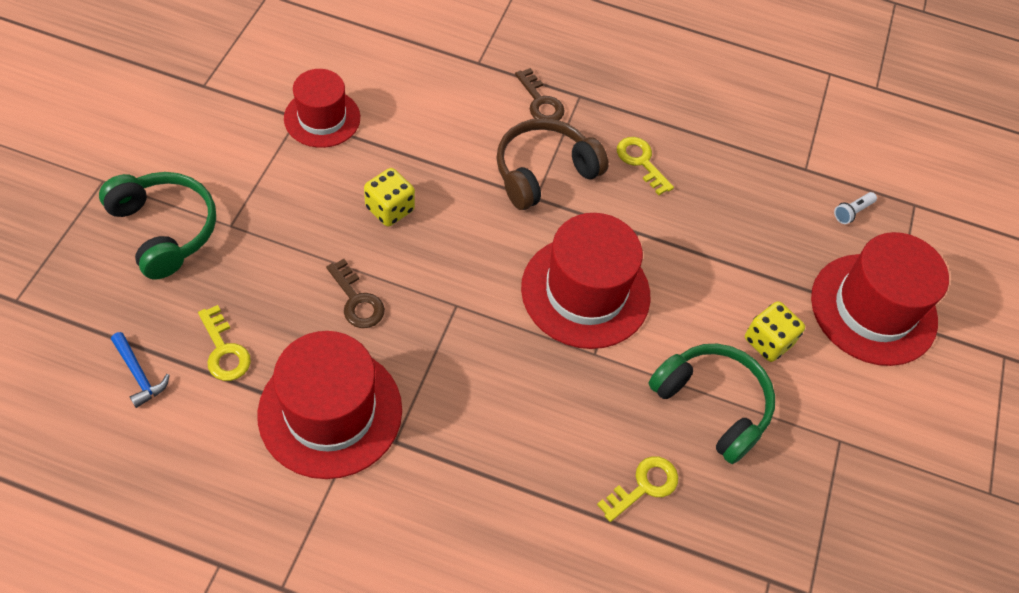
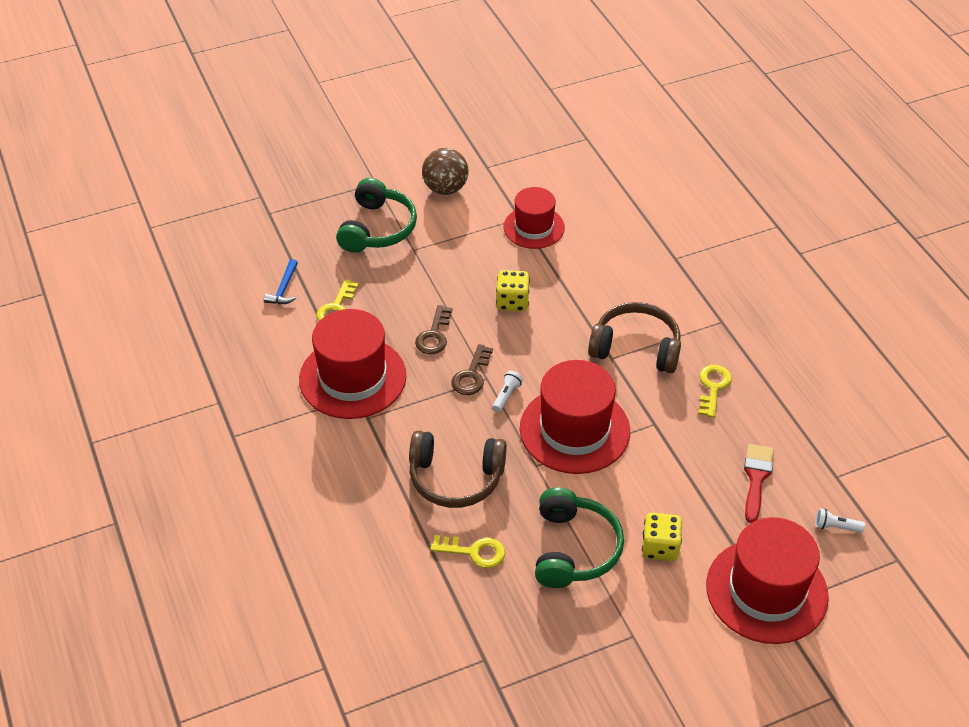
camera: 55 degrees right, 10 degrees down
brown key [515,68,565,120] -> brown key moved to [451,344,493,395]
none -> brown headphones [409,431,507,508]
none -> brown ball [422,148,469,195]
none -> white flashlight [493,371,523,412]
none -> red brush [744,444,774,523]

